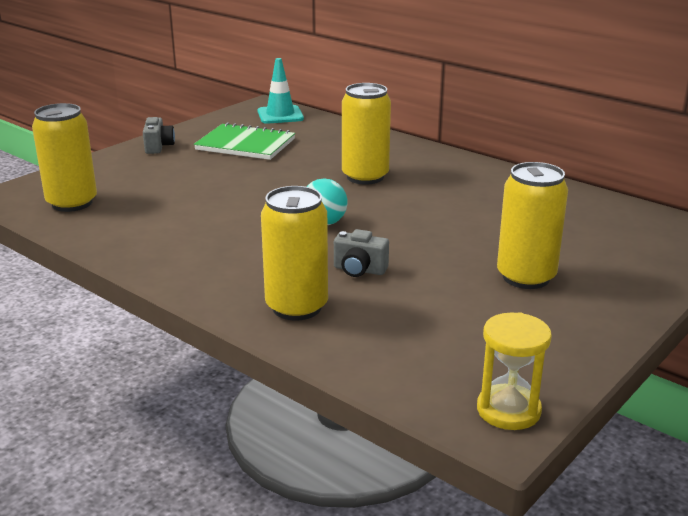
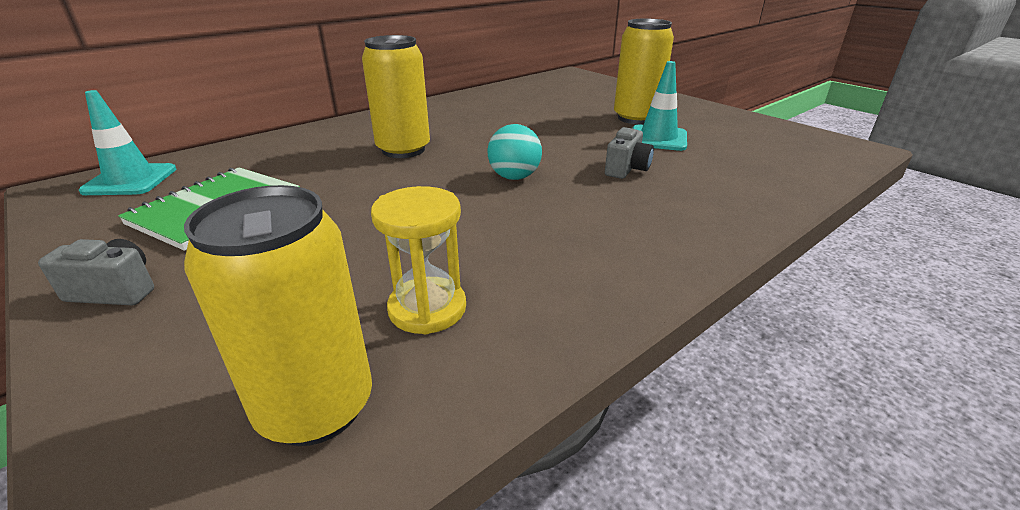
camera: 80 degrees left, 5 degrees up
yellow can [261,186,328,321] -> none
yellow hourglass [477,312,552,430] -> yellow hourglass moved to [371,186,466,334]
none -> turquoise traffic cone [632,61,687,151]

